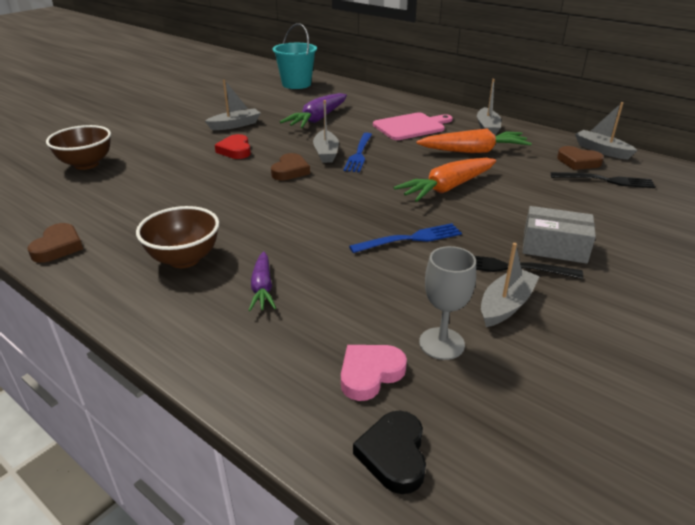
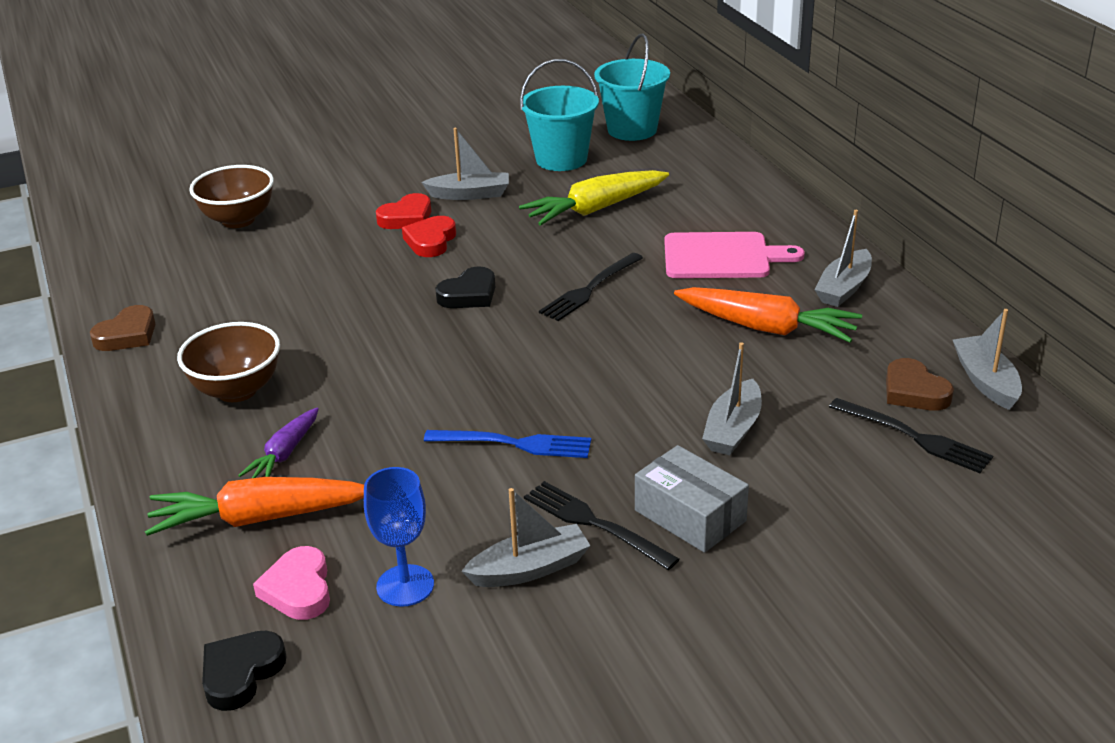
camera: 30 degrees right, 0 degrees up
brown heart [271,153,310,180] -> black heart [435,266,495,308]
purple carrot [280,93,347,128] -> yellow carrot [519,170,669,226]
grey boat [313,100,339,163] -> grey boat moved to [702,342,762,455]
pink heart [341,345,407,401] -> pink heart turned 90 degrees counterclockwise [253,546,330,620]
blue fork [343,133,372,172] -> black fork [539,253,643,321]
orange carrot [393,158,496,202] -> orange carrot moved to [145,477,364,536]
grey goblet [419,246,476,360] -> blue goblet [364,467,434,607]
none -> red heart [376,193,431,229]
none -> turquoise bucket [520,59,599,171]

